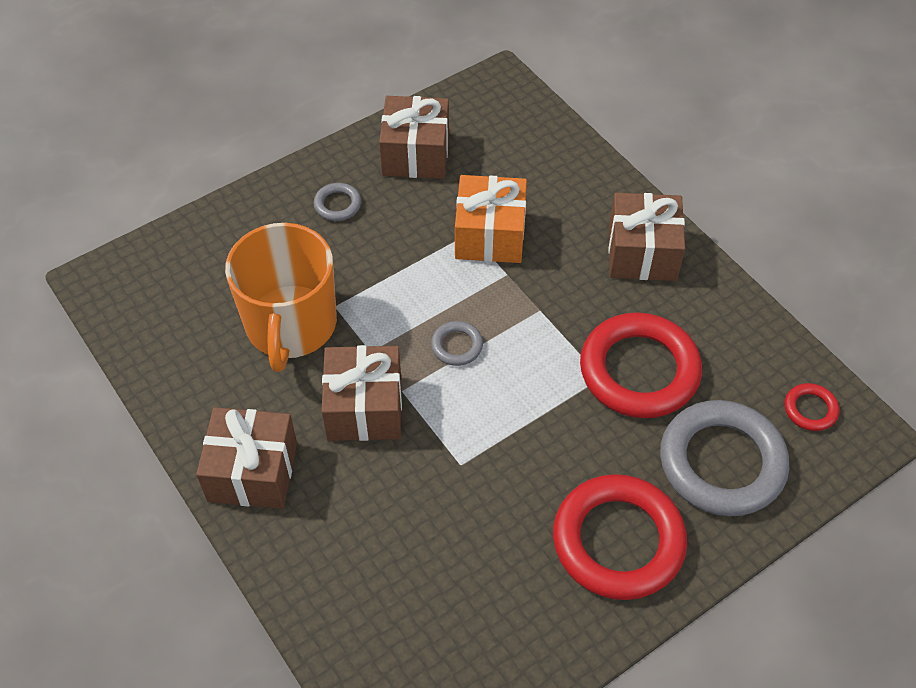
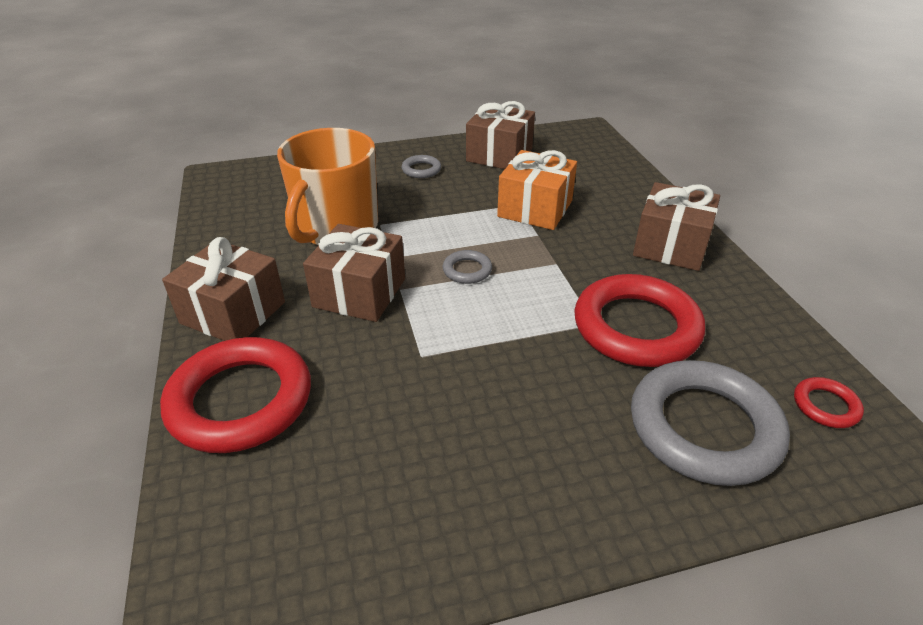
camera: 20 degrees right, 15 degrees down
red ring [553,474,687,600] -> red ring moved to [160,337,311,453]

